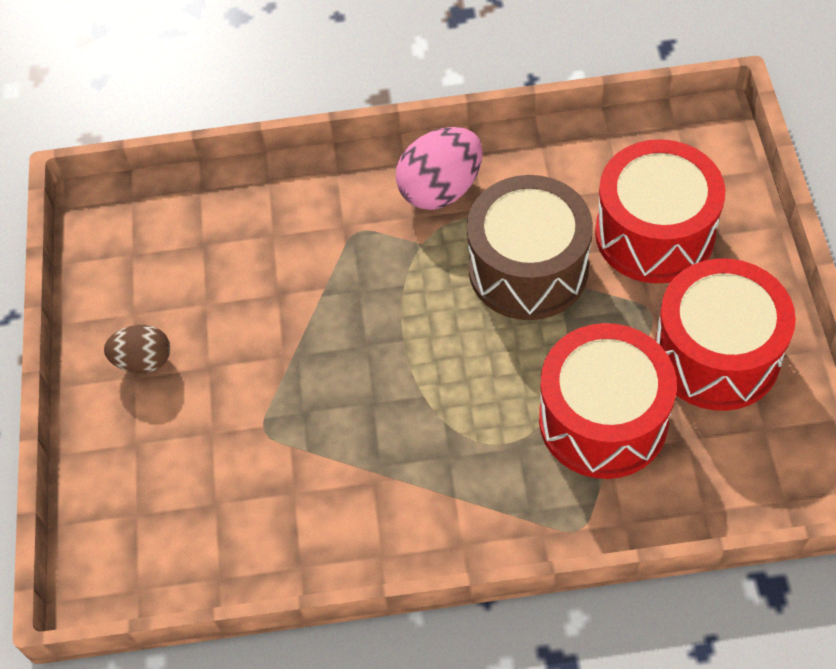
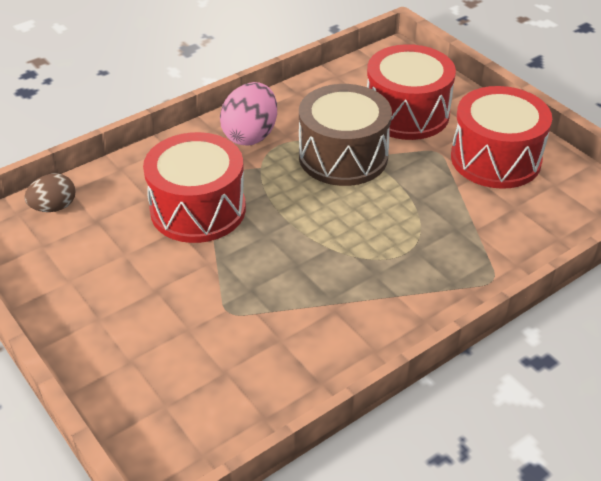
camera: 35 degrees left, 15 degrees down
brown egg [104,325,170,373] -> brown egg moved to [24,173,76,212]
red drum [539,323,677,479] -> red drum moved to [143,132,246,243]

